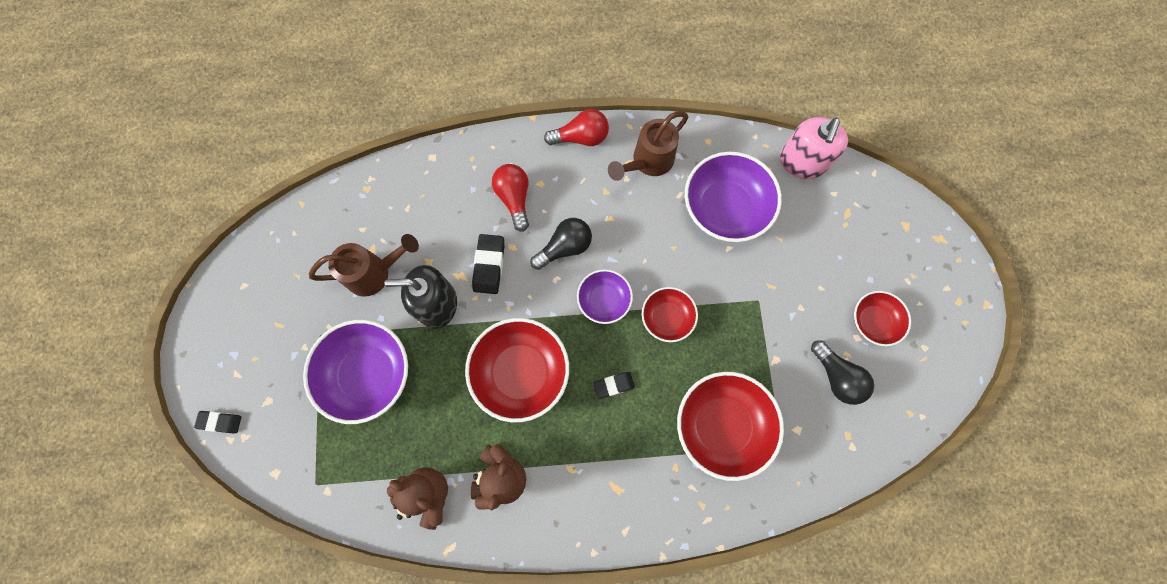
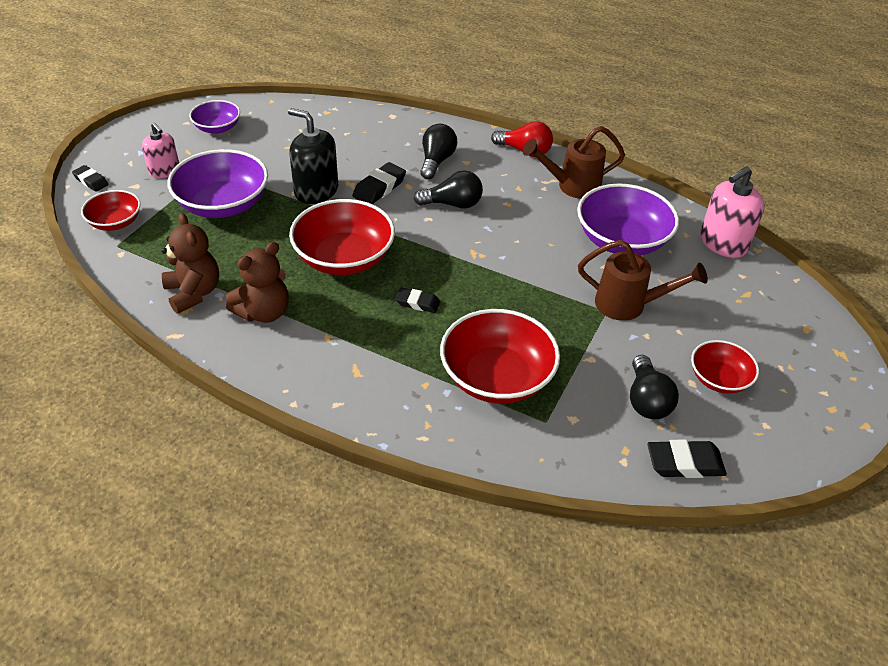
camera: 30 degrees right, 30 degrees down
brown watering can [309,234,419,297] -> brown watering can moved to [578,240,708,321]
red light bulb [492,164,529,232] -> black light bulb [420,124,457,179]
purple bowl [577,269,633,324] -> purple bowl moved to [189,100,240,134]
red bowl [642,287,698,342] -> red bowl moved to [81,190,141,231]
none -> pink soap dispenser [142,122,179,178]
none -> black eraser [647,440,727,478]

